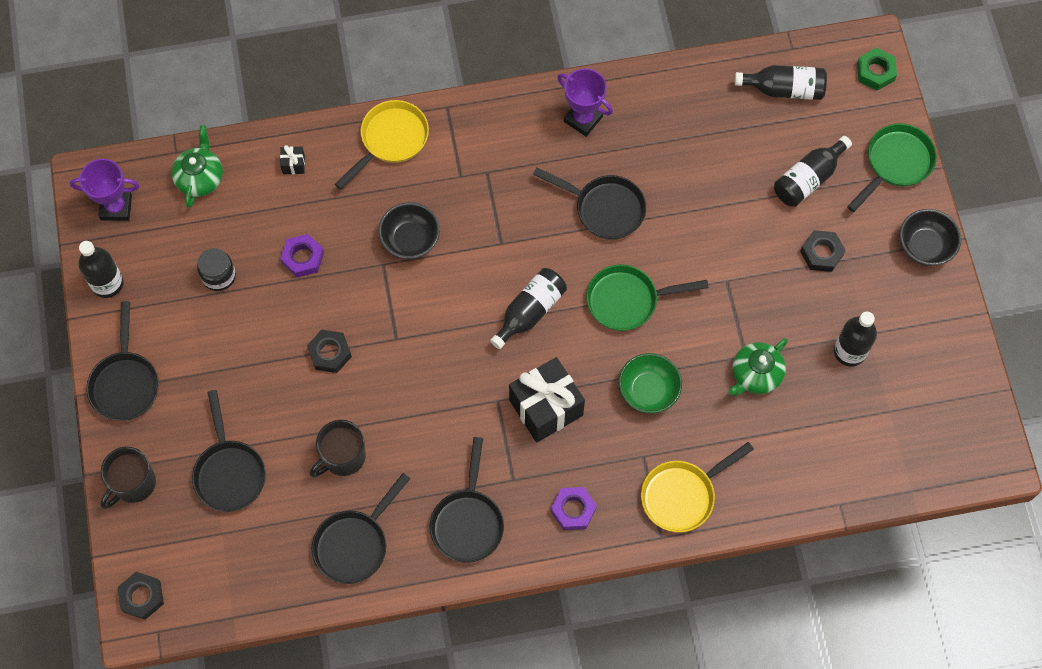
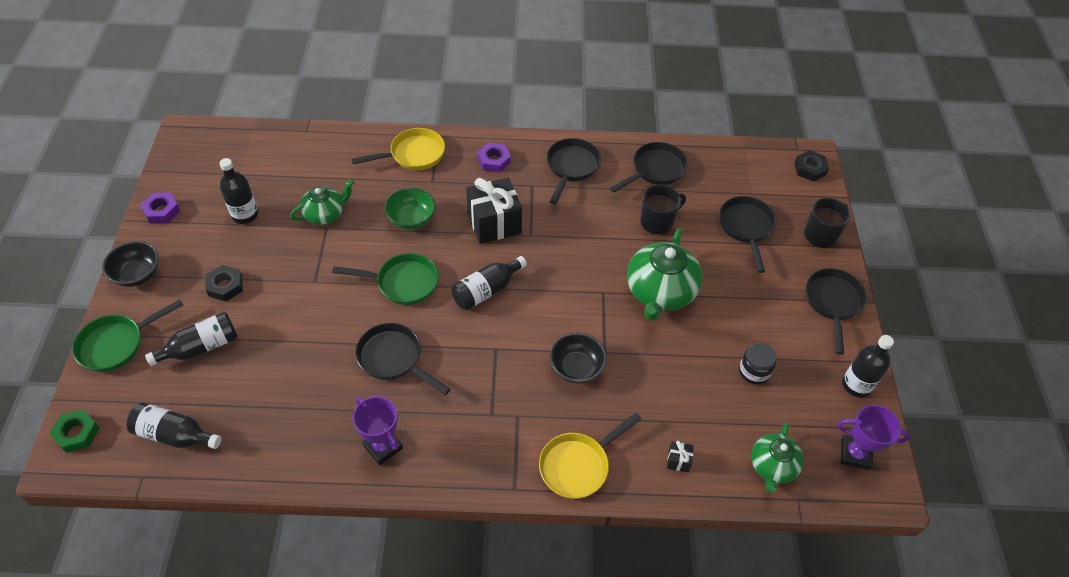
camera: 170 degrees left, 15 degrees down
purple nut [280,234,324,278] -> purple nut moved to [141,193,180,224]
black nut [307,330,352,373] -> green teapot [627,228,703,321]

